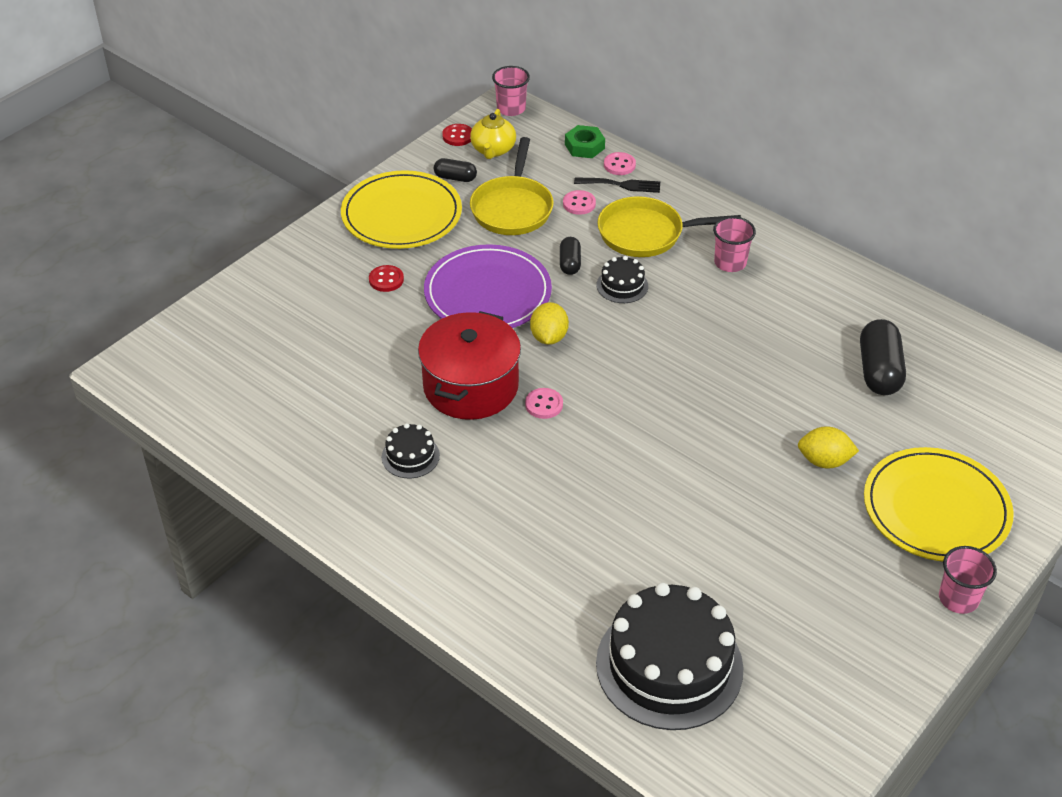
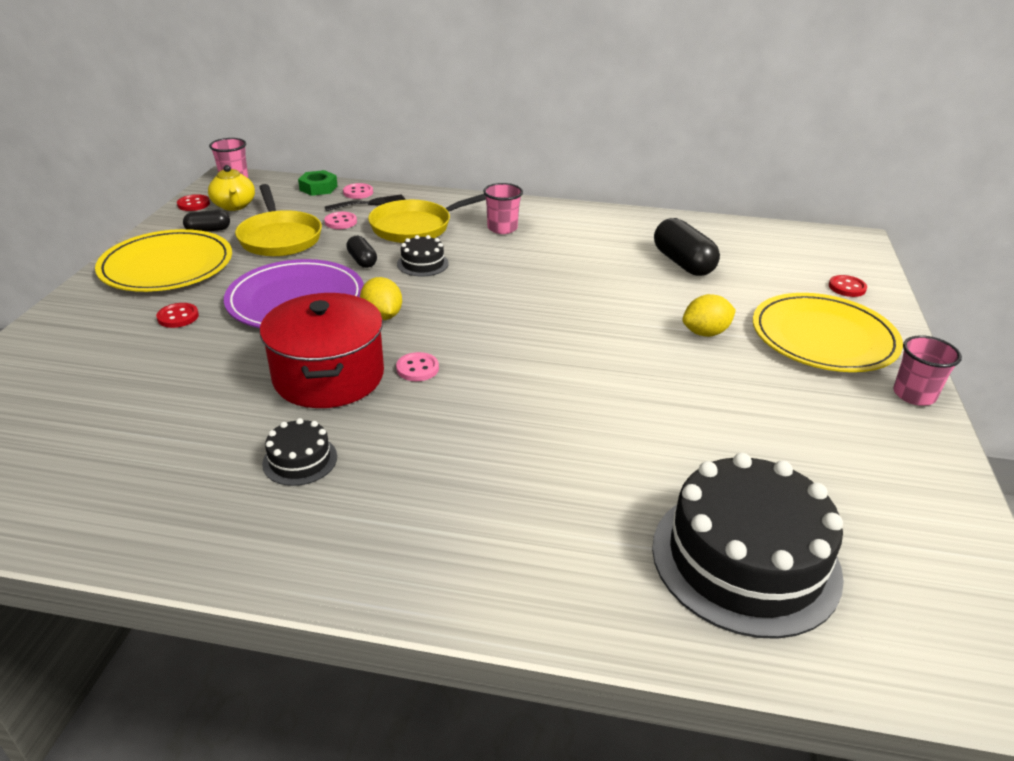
camera: 30 degrees left, 10 degrees down
none -> red button [829,275,867,297]

